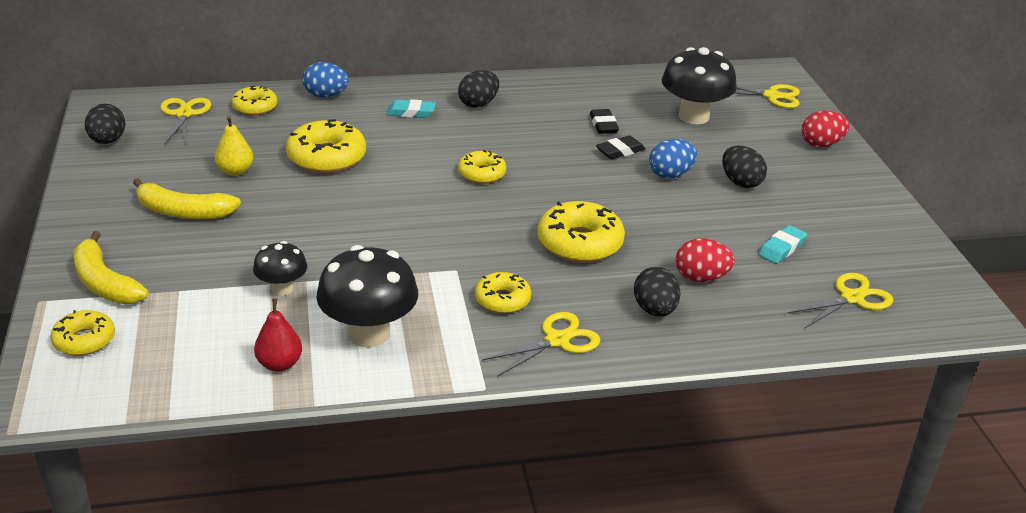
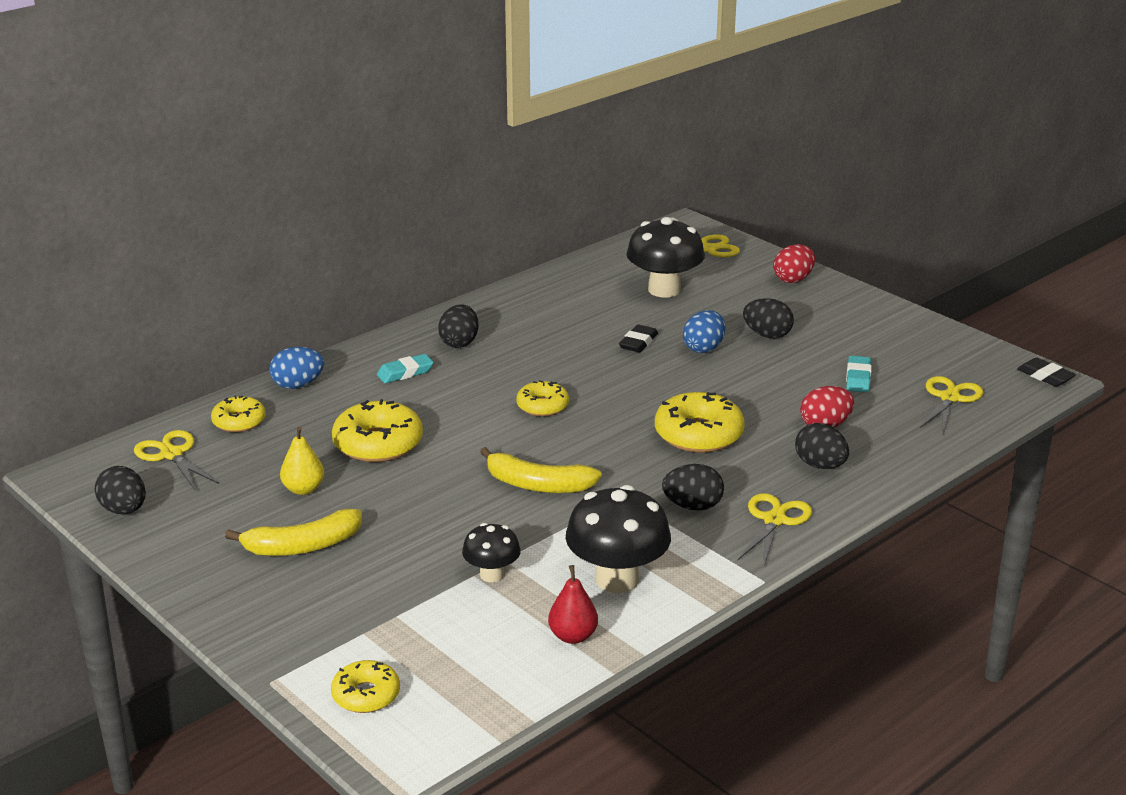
camera: 30 degrees left, 5 degrees down
yellow banana [73,231,149,304] -> yellow banana moved to [480,447,602,493]
yellow donut [475,272,531,314] -> black egg [662,464,724,511]
black eraser [590,109,619,134] -> black eraser moved to [1017,357,1076,387]

